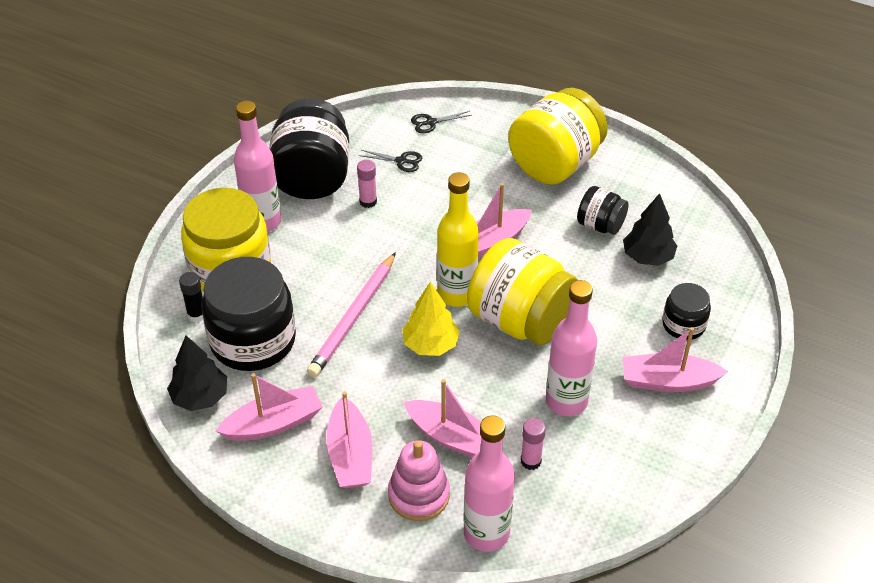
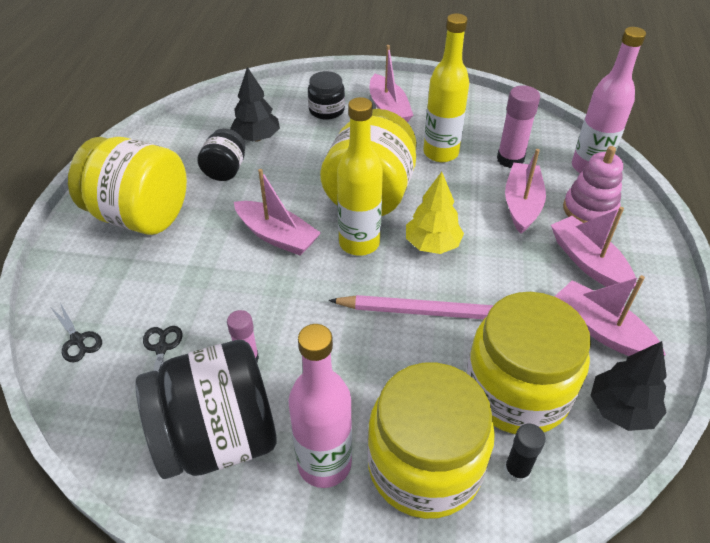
camera: 110 degrees left, 0 degrees up
black jar [202,257,296,371] -> yellow jar [466,292,591,434]
pink boat [326,391,372,488] -> pink boat turned 90 degrees counterclockwise [551,207,636,289]
pink glue stick [521,418,546,470] -> pink glue stick [497,85,540,168], size x1.59
pink bottle [546,280,597,416] -> yellow bottle [423,13,469,162]

